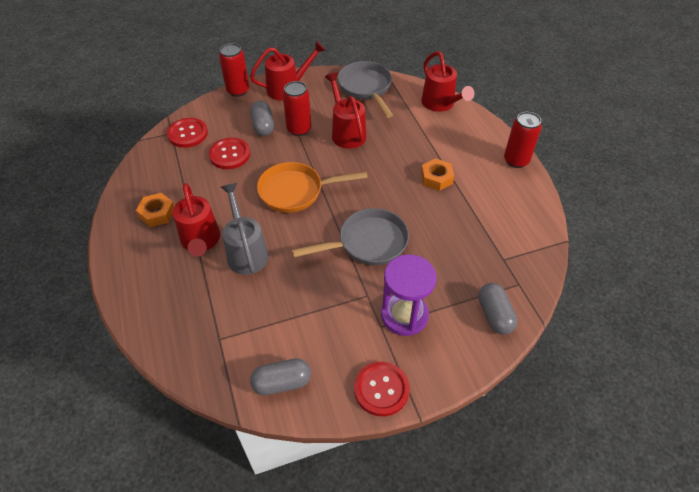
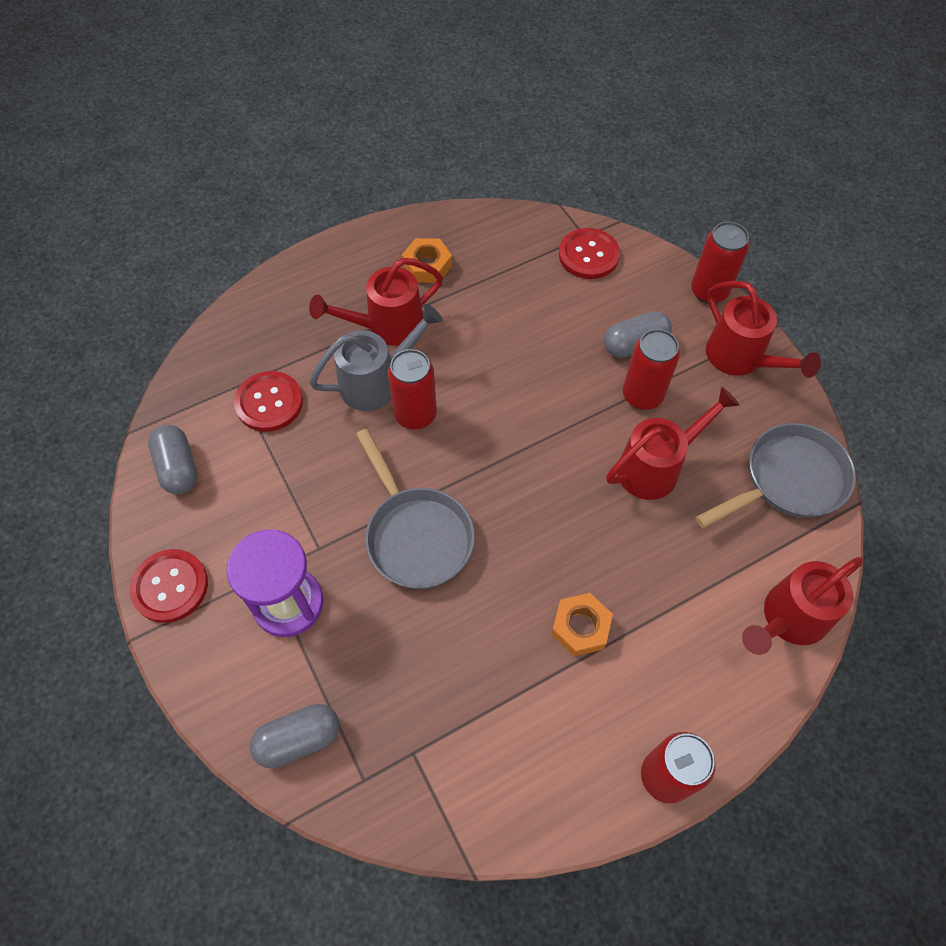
camera: 80 degrees right, 10 degrees up
red button [209,138,250,169] -> red button moved to [234,371,303,432]
orange pan [257,162,368,213] -> none
none -> red can [388,349,437,429]

